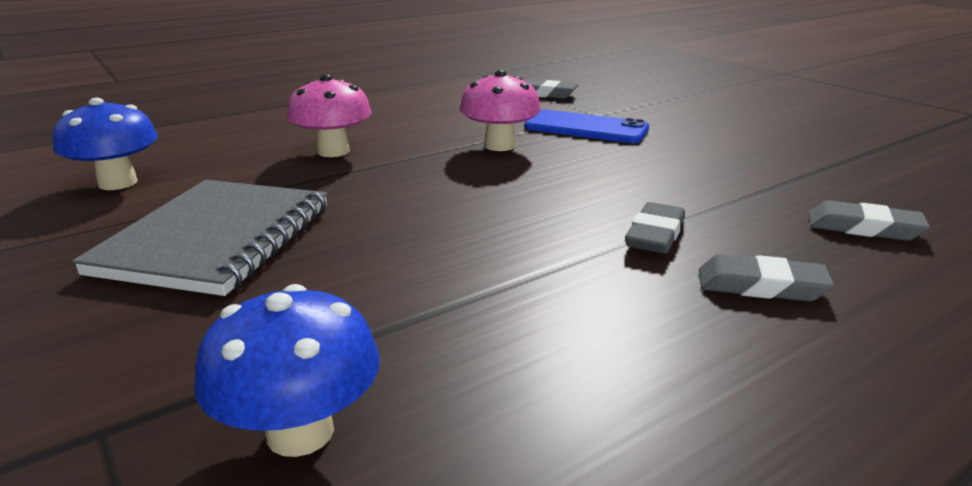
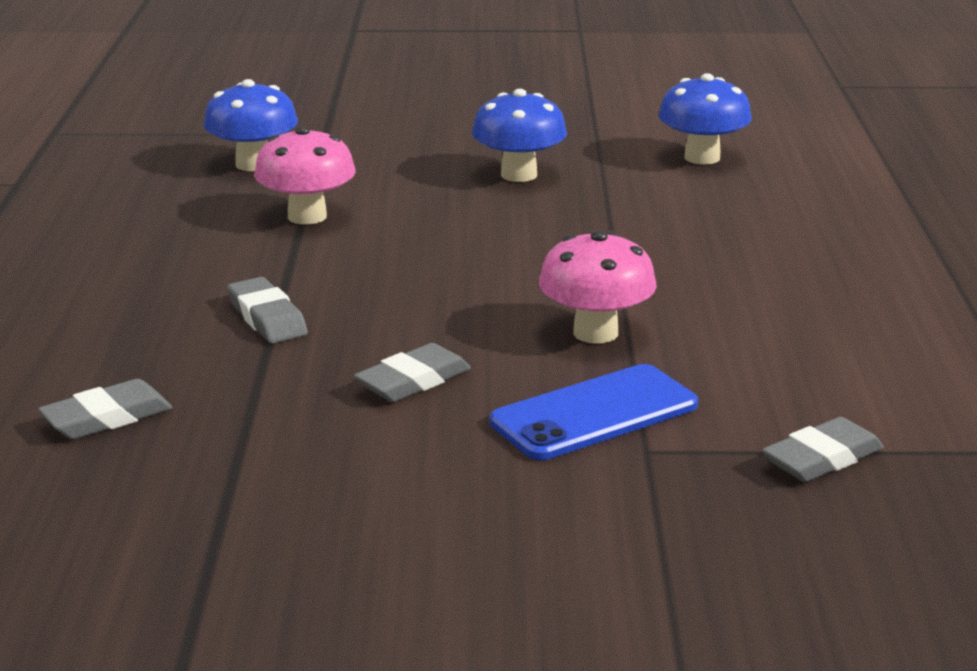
camera: 125 degrees right, 0 degrees up
grey notebook [72,180,328,296] -> blue mushroom [472,89,567,182]
pink mushroom [287,74,372,157] -> pink mushroom moved to [254,126,355,225]
grey eraser [699,254,834,301] -> grey eraser moved to [354,343,471,402]

